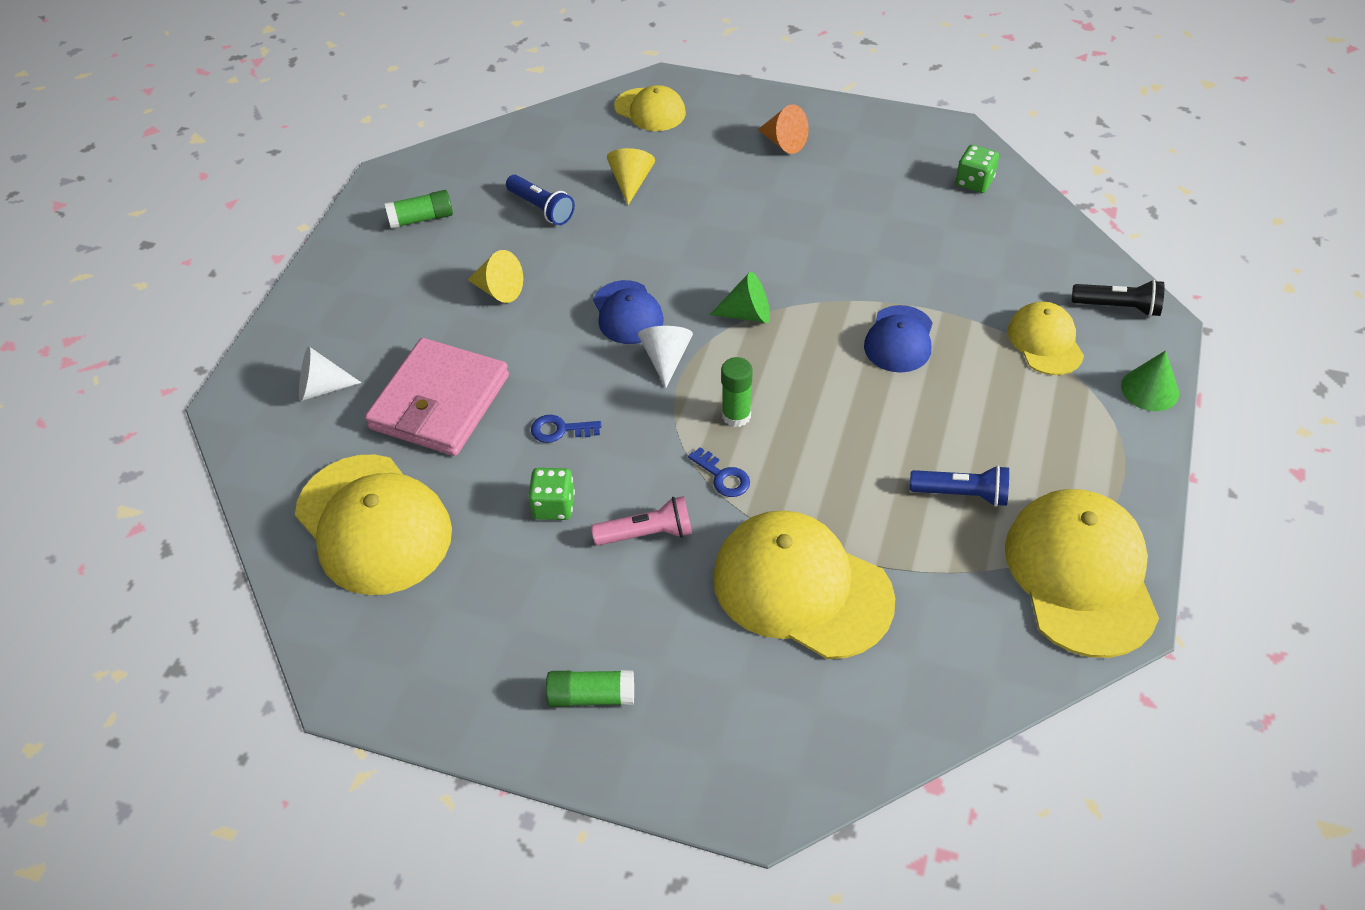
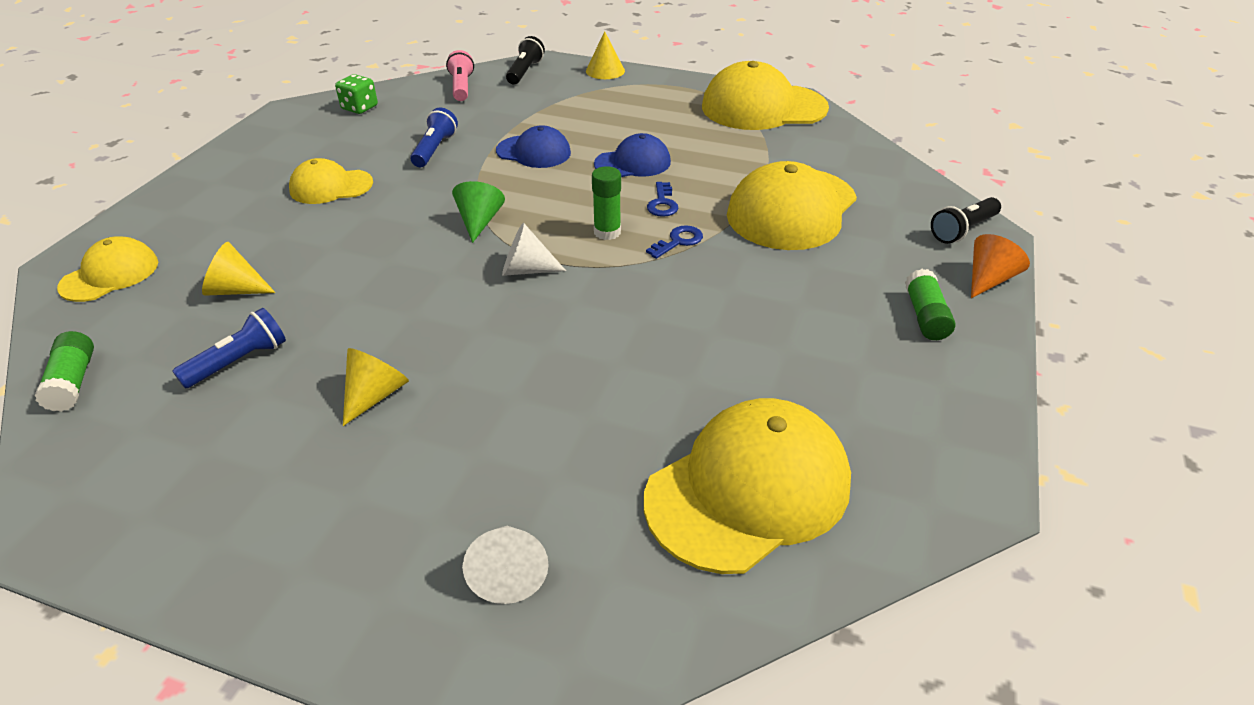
camera: 90 degrees left, 10 degrees down
pink wallet [365,338,509,456] -> none
green glue stick [384,190,453,229] -> green glue stick moved to [35,331,94,412]
green dice [528,468,575,520] -> none
blue key [531,415,601,443] -> blue key moved to [647,182,678,217]
pink flashlight [591,496,692,546] -> pink flashlight moved to [446,50,474,101]
blue cap [593,280,664,344] -> blue cap moved to [594,133,671,177]
orange cone [758,104,809,154] -> orange cone moved to [971,234,1030,298]
blue flashlight [910,465,1009,507] -> blue flashlight moved to [410,108,458,167]
yellow cap [1008,301,1084,375] -> yellow cap moved to [289,158,373,204]
green cone [1121,350,1179,411] -> yellow cone [586,31,625,79]
none -> black flashlight [931,197,1001,244]

